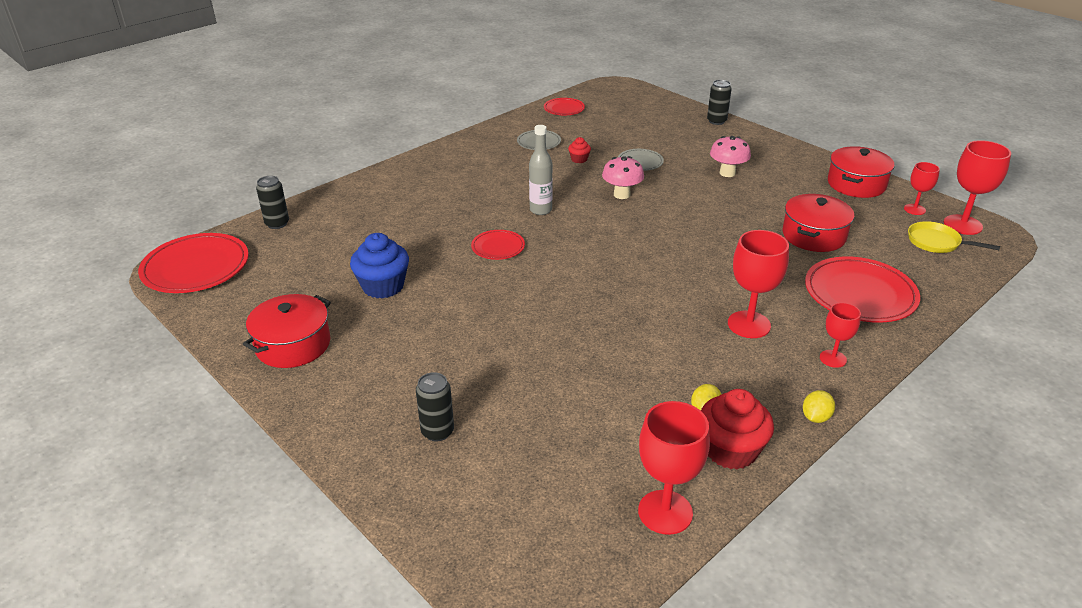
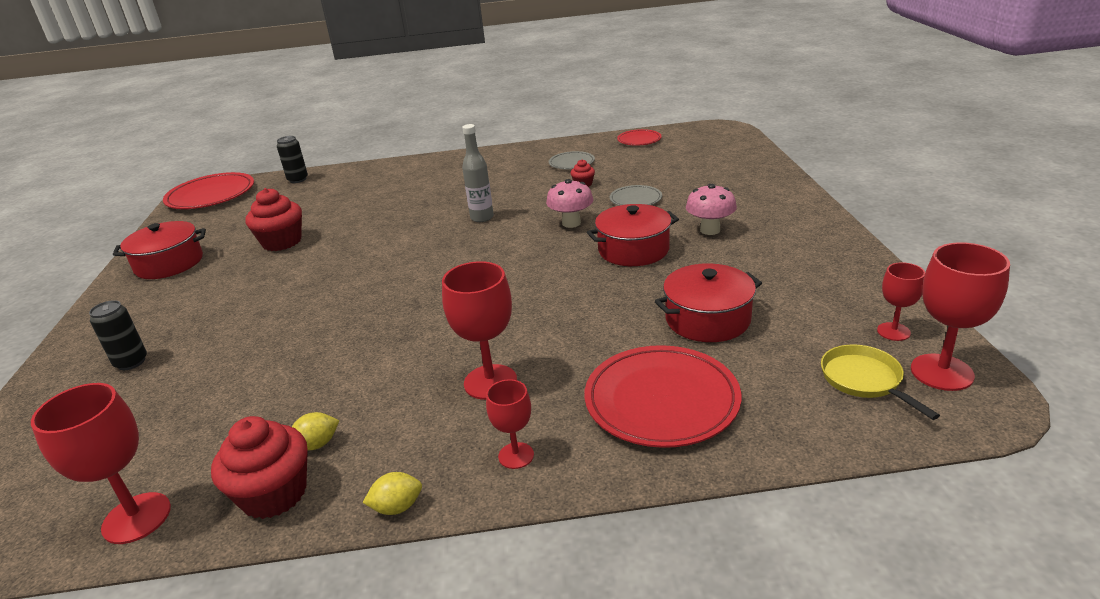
camera: 40 degrees right, 5 degrees down
blue cupcake [350,233,409,299] -> red cupcake [246,188,302,251]
red plate [471,230,525,260] -> none
black can [707,80,732,125] -> none
red pot [828,146,894,198] -> red pot moved to [587,204,679,266]

